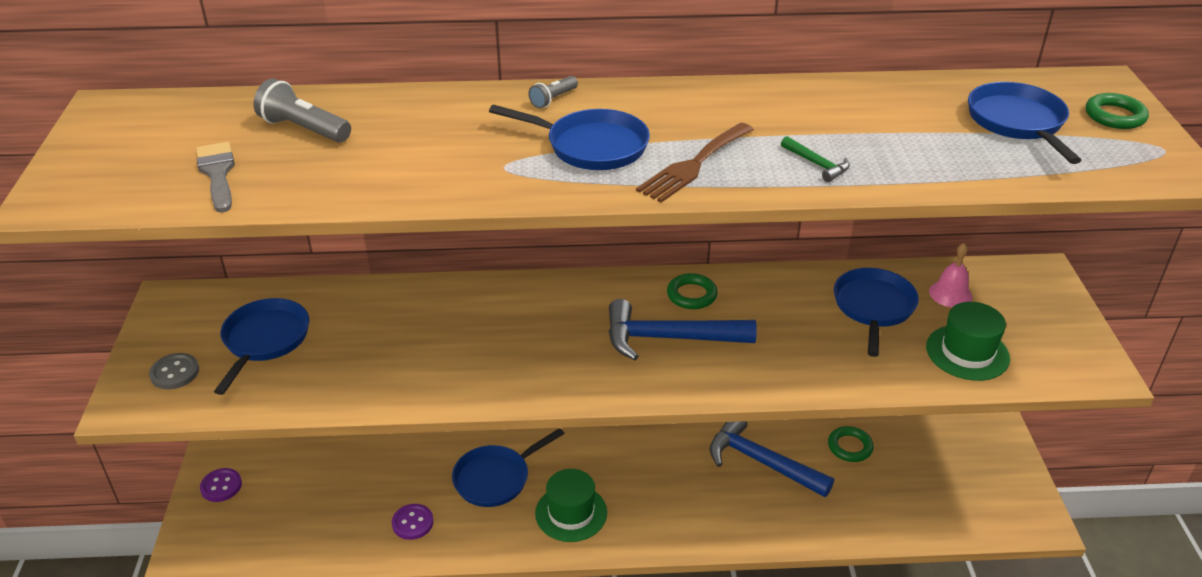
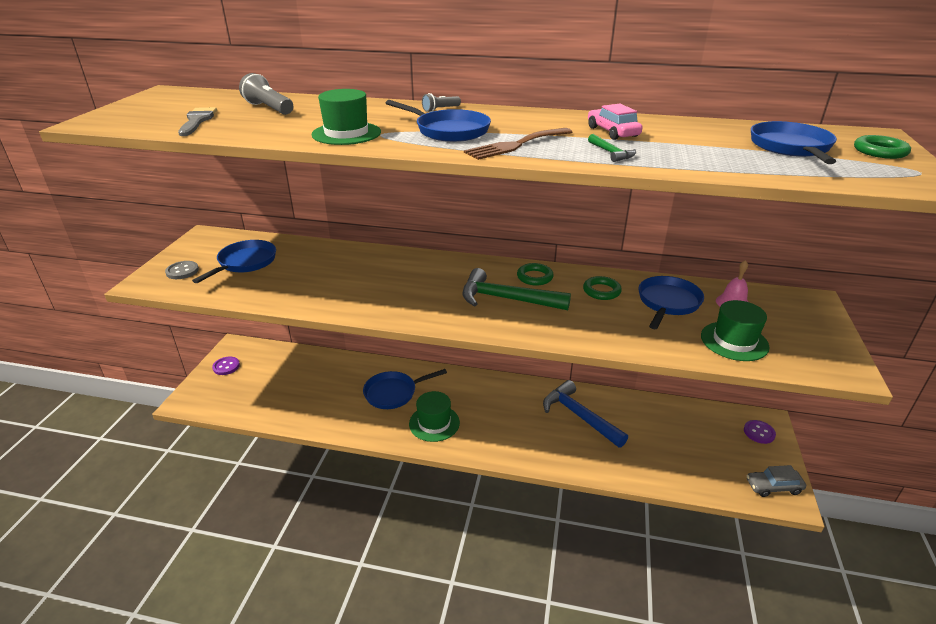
camera: 15 degrees right, 5 degrees down
purple button [392,504,434,540] -> purple button moved to [744,420,776,444]
blue hammer [609,299,757,360] -> green hammer [462,268,571,310]
green ring [828,426,874,462] -> green ring moved to [583,276,622,300]
none -> green hat [312,89,381,145]
none -> pink car [588,104,643,140]
none -> grey car [746,465,806,497]

